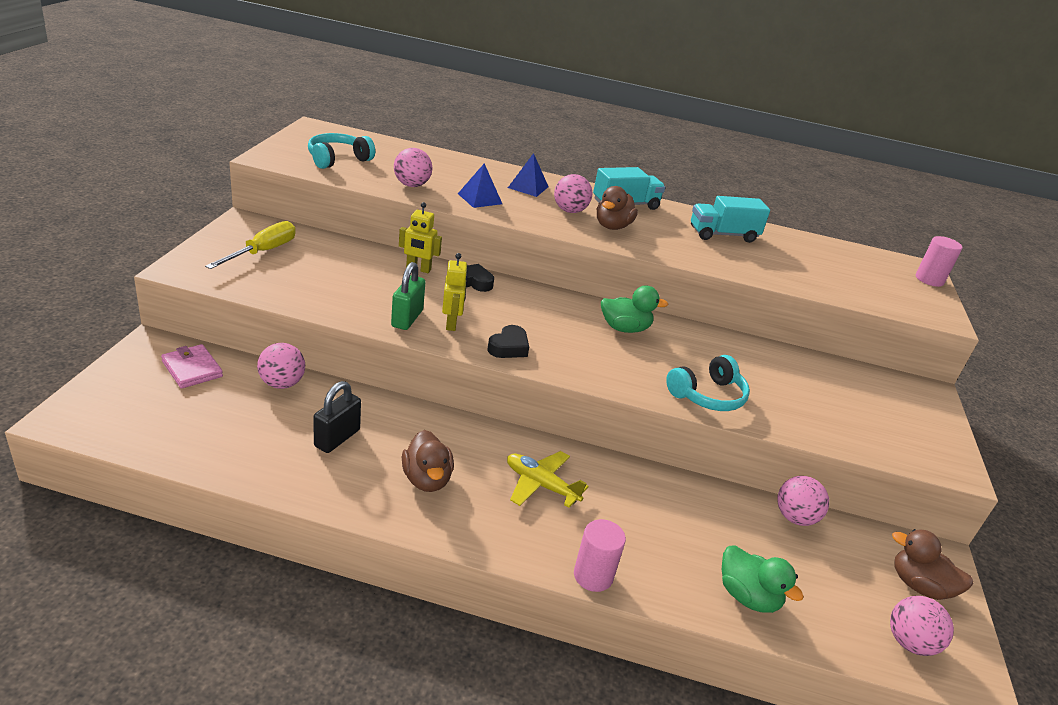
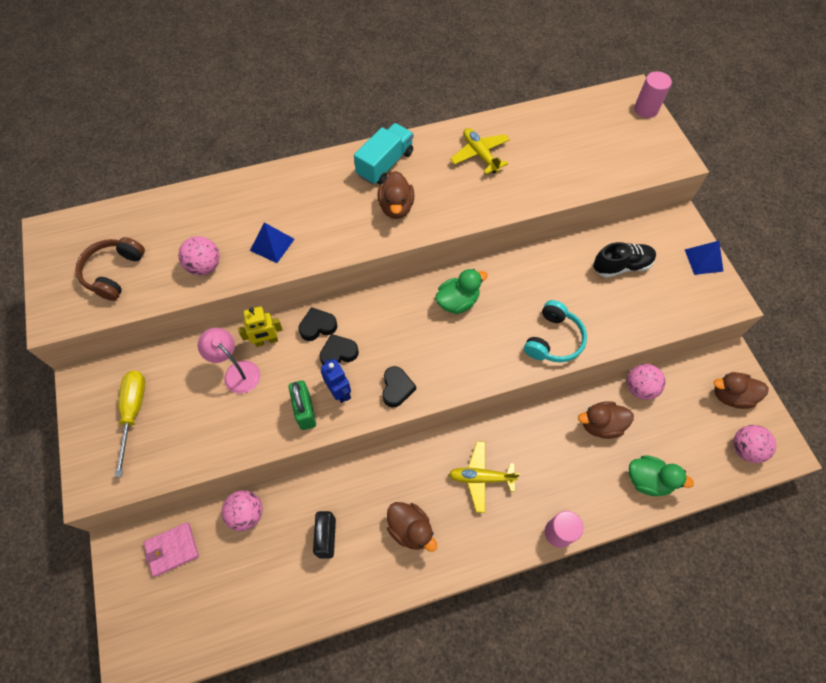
camera: 25 degrees left, 30 degrees up
pink wallet [161,344,223,389] -> pink wallet turned 45 degrees counterclockwise [144,522,199,577]
turquoise headphones [308,133,375,169] -> brown headphones [75,237,145,301]
yellow robot [442,253,468,331] -> blue robot [321,359,351,403]
blue pyramid [508,153,549,197] -> blue pyramid moved to [685,241,724,275]
pink ball [554,174,592,213] -> none
turquoise truck [691,196,770,243] -> yellow plane [450,128,510,174]
none -> pink lamp [198,328,260,394]
none -> black heart [319,334,359,365]
none -> brown duck [578,401,634,439]
none -> black shoe [593,242,656,278]

